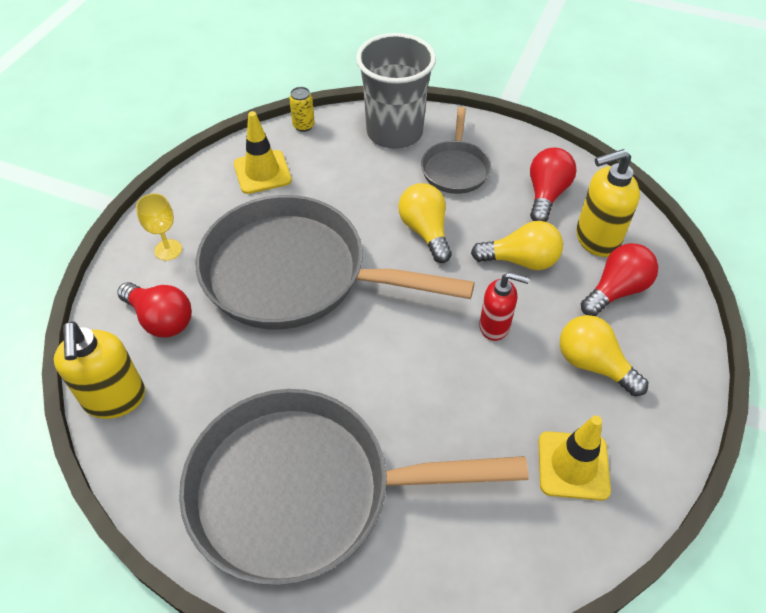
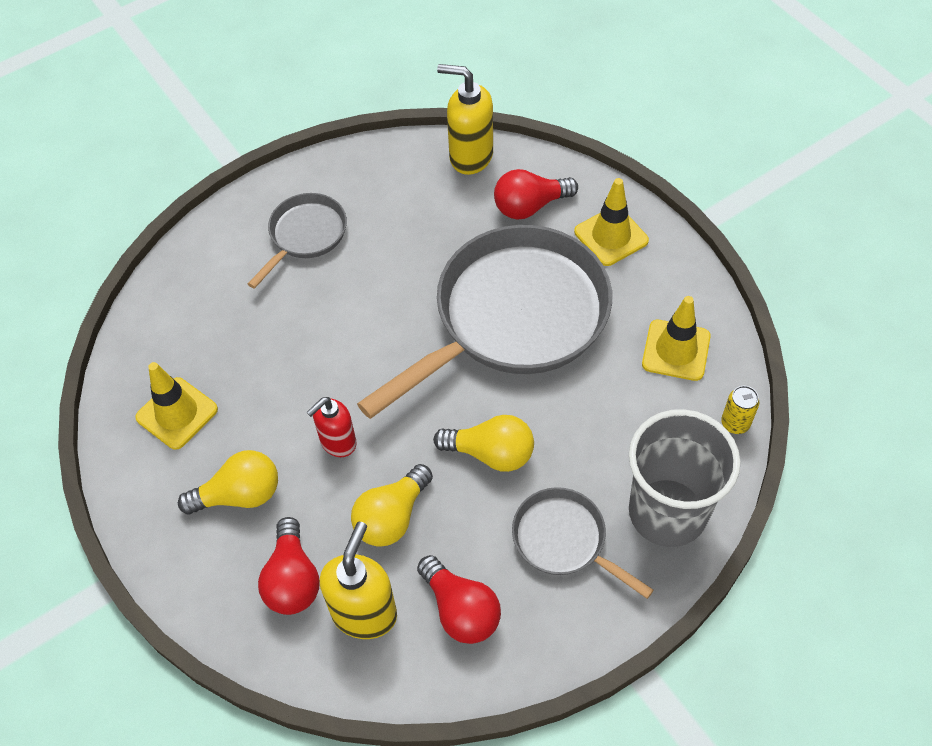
camera: 125 degrees right, 5 degrees up
yellow goblet [136,193,182,261] -> yellow traffic cone [574,178,649,266]
grey pan [179,389,529,586] -> grey pan [248,193,347,289], size x0.48

